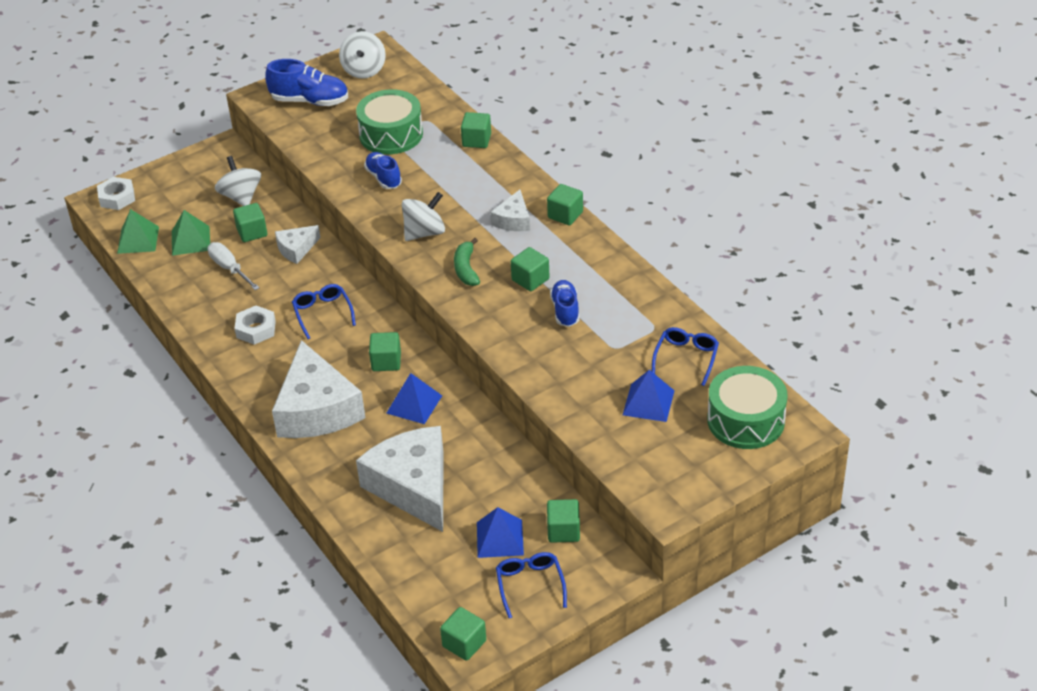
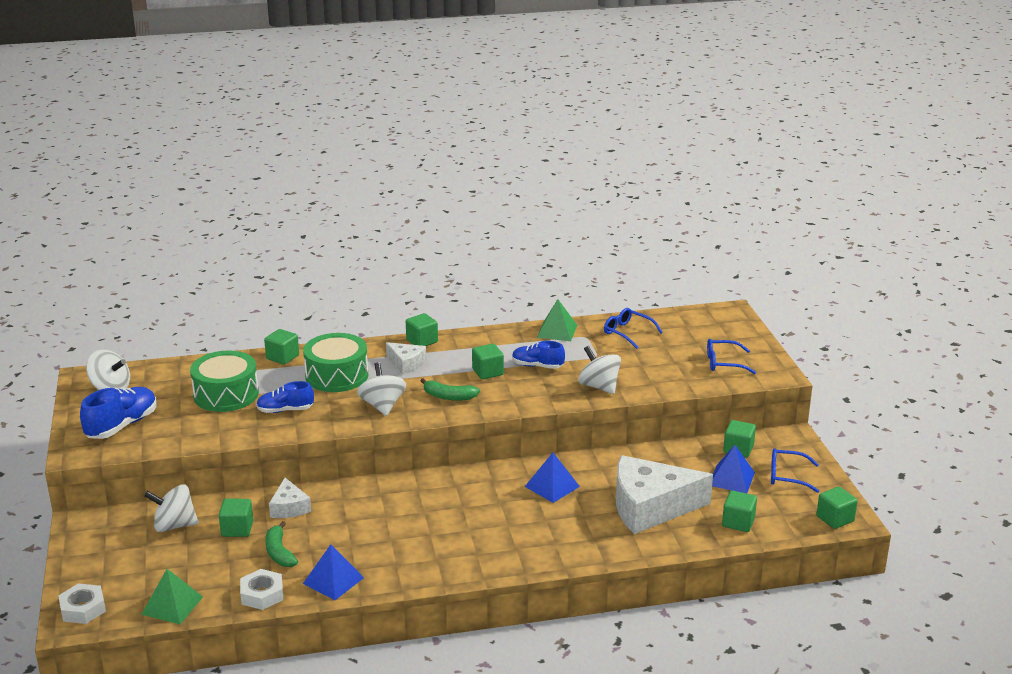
camera: 70 degrees left, 15 degrees down
green pyramid [172,210,210,256] -> green pyramid moved to [537,299,577,341]
white screwdriver [207,242,260,290] -> green banana [265,521,298,567]
white nut [234,306,276,345] -> white nut moved to [240,569,283,610]
white cheese [272,340,366,438] -> none
blue glasses [292,284,356,339] -> blue glasses moved to [707,339,756,374]
green cube [369,332,401,371] -> green cube moved to [722,490,757,532]
blue pyramid [623,370,675,422] -> blue pyramid moved to [303,544,364,600]
green drum [707,366,788,449] -> green drum moved to [303,333,368,392]
none -> white spinning top [578,346,621,394]

